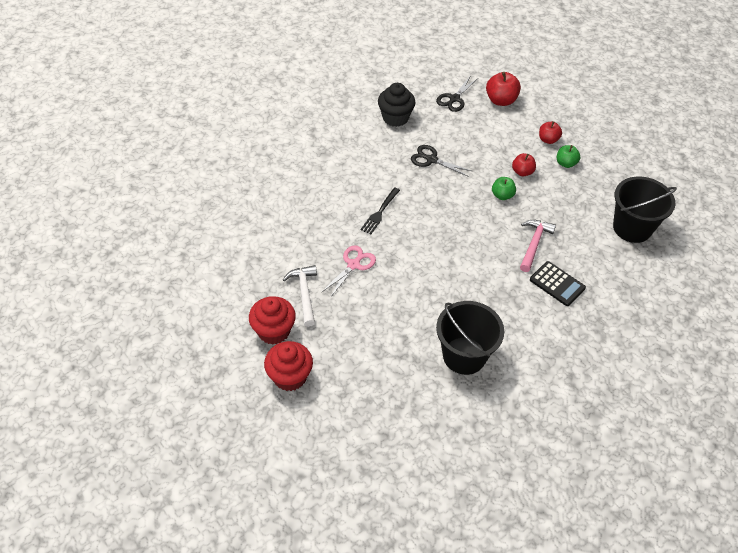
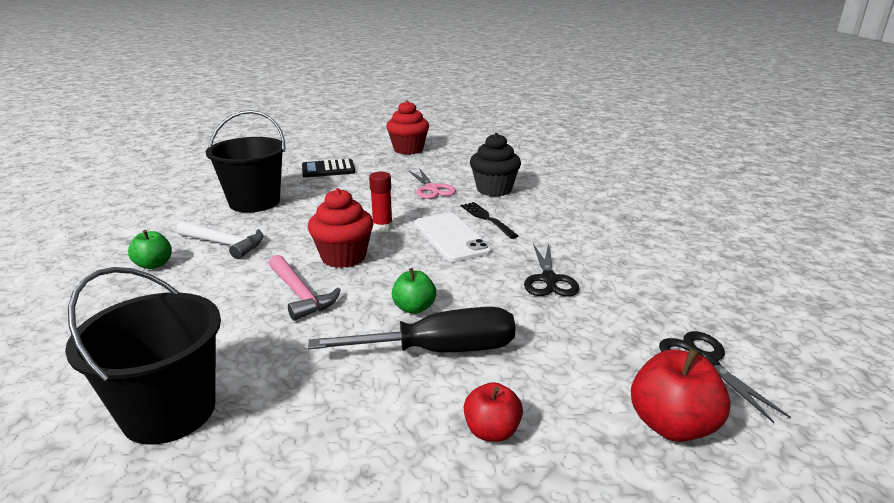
camera: 125 degrees right, 25 degrees down
red cupcake [264,341,313,391] -> red cupcake moved to [308,188,374,268]
white hammer [283,265,317,327] -> white hammer moved to [176,221,263,259]
black cupcake [378,83,416,127] -> black cupcake moved to [470,133,521,196]
black scissors [411,145,472,177] -> black scissors turned 120 degrees clockwise [524,243,579,297]
red apple [512,153,536,176] -> black screwdriver [308,307,516,352]
black calculator [530,261,586,306] -> black calculator moved to [302,159,355,178]
green apple [557,145,580,168] -> green apple moved to [128,230,172,269]
none -> red glue stick [369,172,393,232]
none -> white phone [414,213,492,262]

